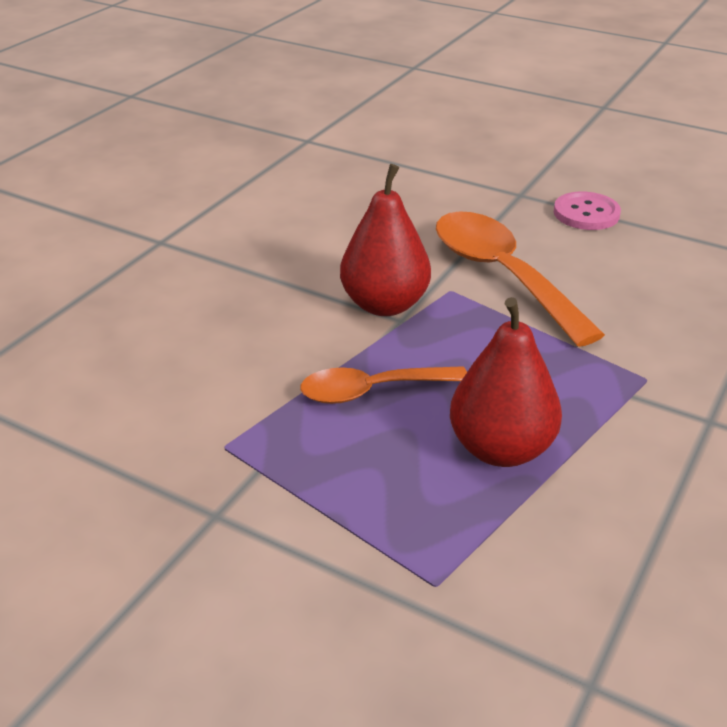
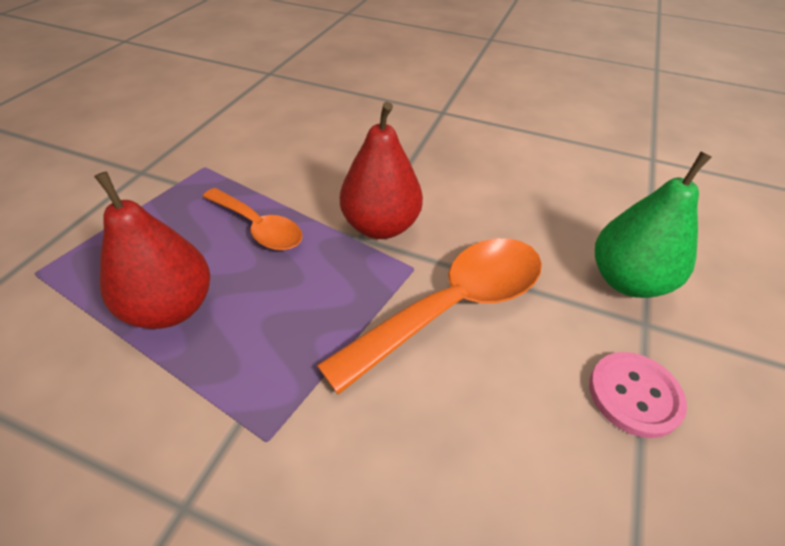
camera: 80 degrees right, 10 degrees up
orange spoon [300,366,467,404] -> orange spoon turned 150 degrees clockwise [202,188,302,250]
none -> green pear [595,152,711,298]

